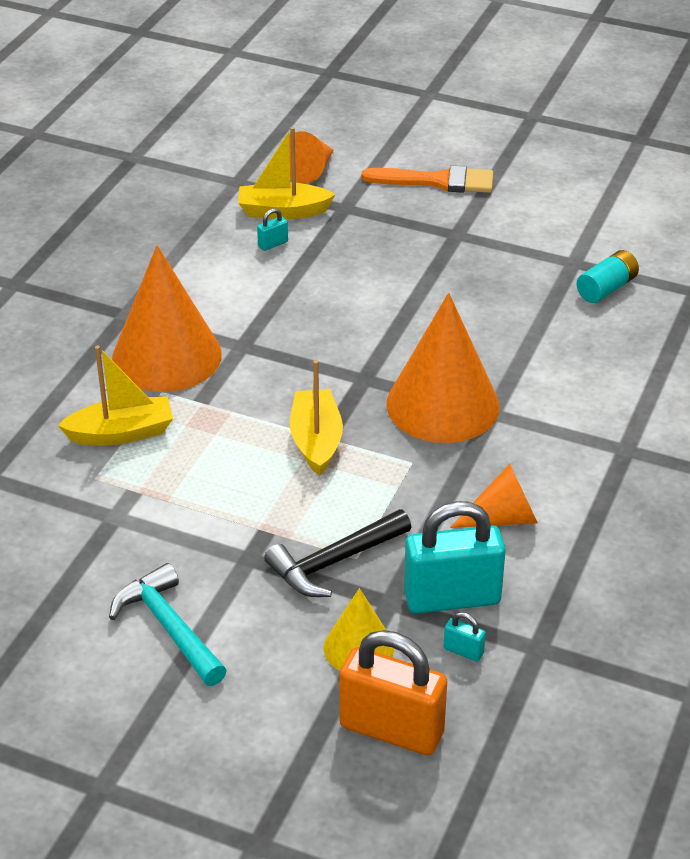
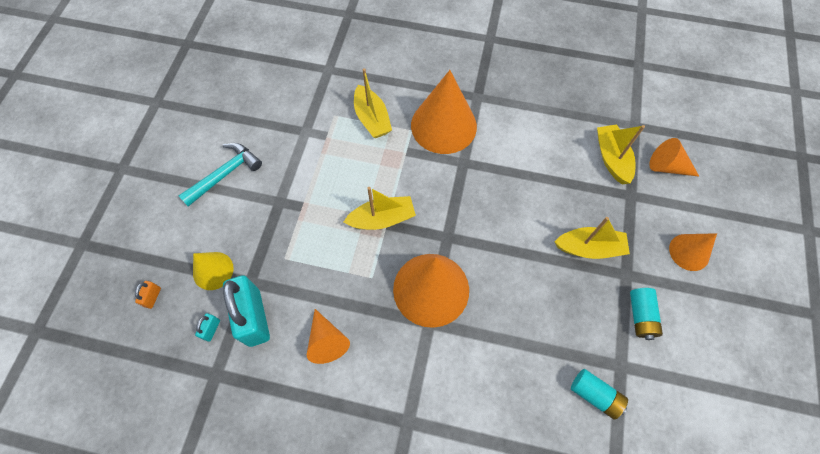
camera: 80 degrees right, 25 degrees up
turquoise padlock [257,208,288,251] -> none
black hammer [264,509,411,597] -> none
orange padlock [339,630,447,755] -> orange padlock [135,281,161,309], size x0.41
orange brush [361,166,494,193] -> orange cone [669,233,717,271]
none -> yellow boat [555,217,630,259]
none -> turquoise battery [630,288,663,340]

